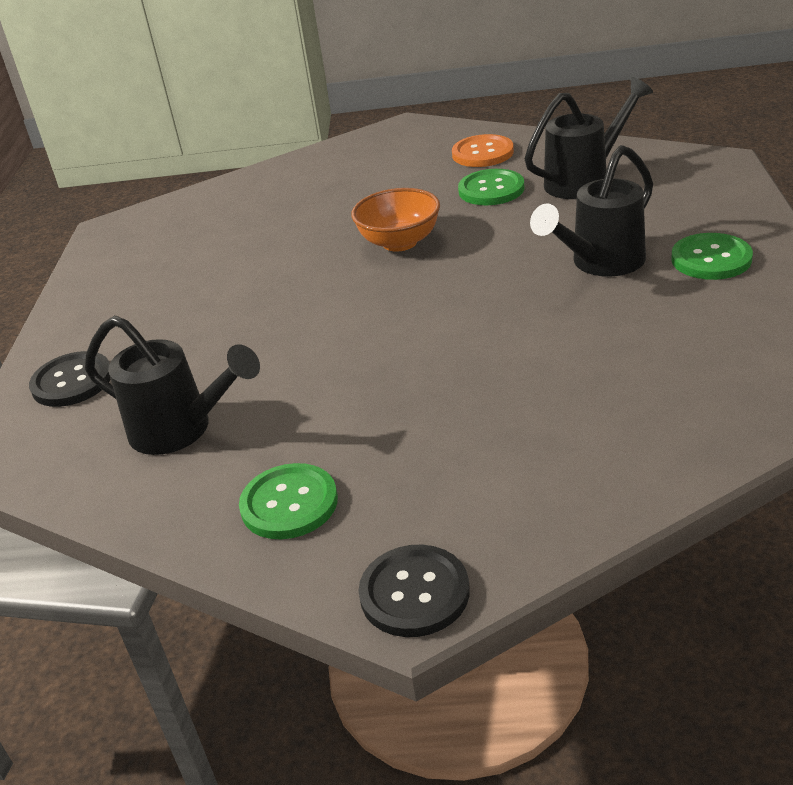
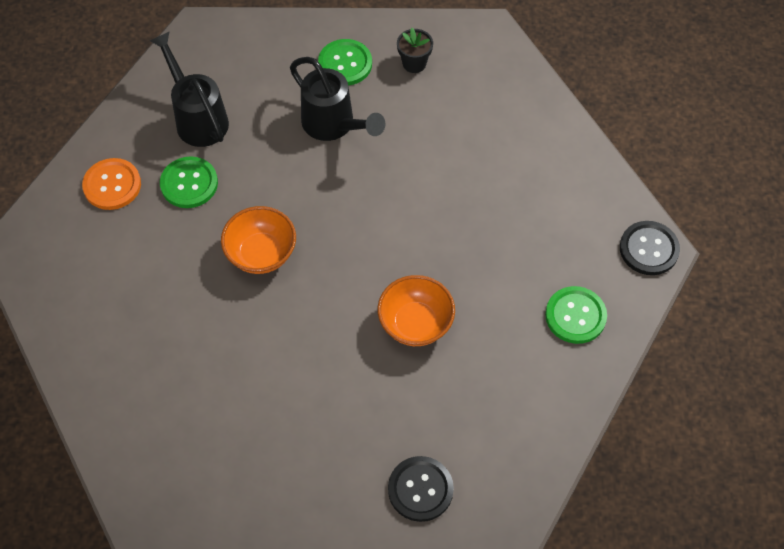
camera: 95 degrees left, 25 degrees up
black watering can [85,316,260,455] -> none
none -> orange bowl [378,275,455,346]
none -> black flower pot [397,28,433,73]

